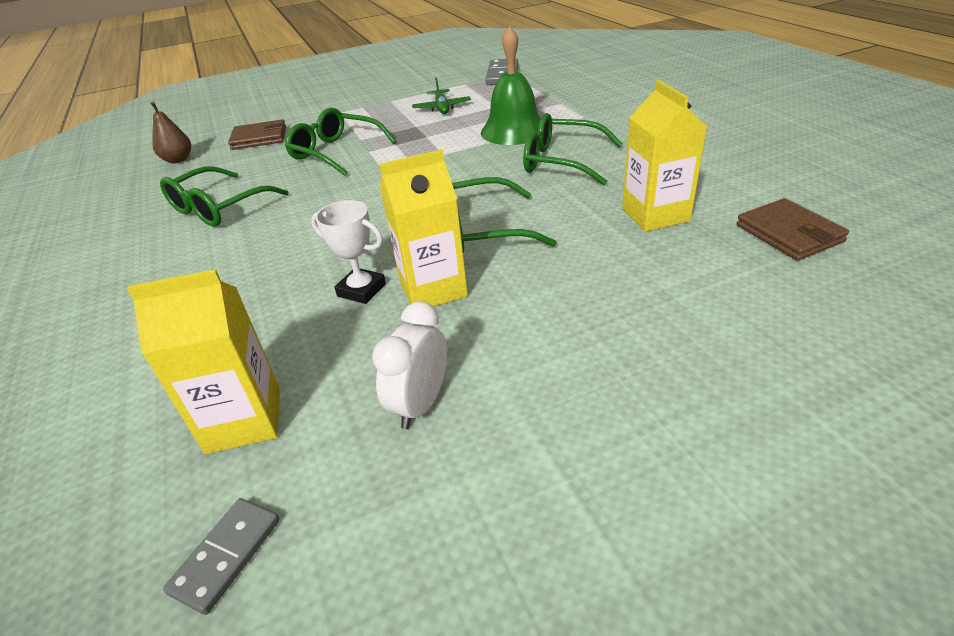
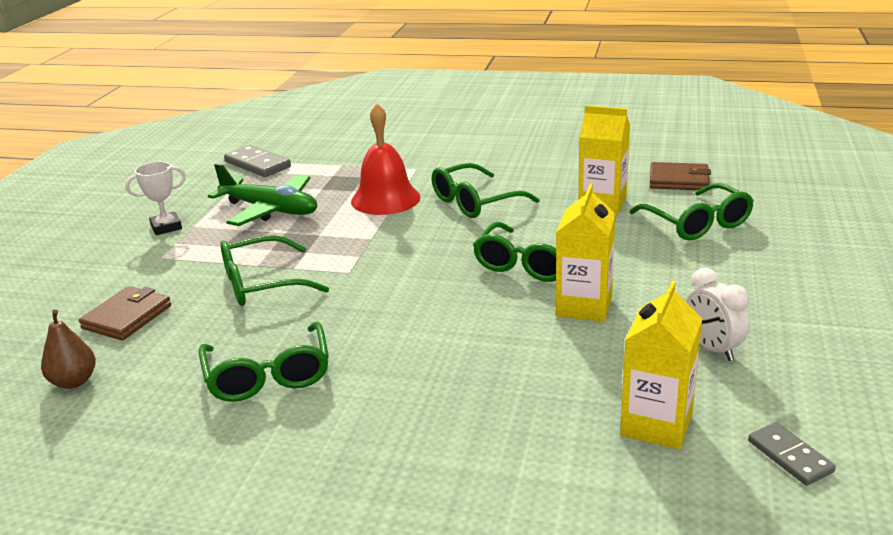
camera: 55 degrees left, 10 degrees down
white trophy [311,200,386,304] -> white trophy moved to [125,161,186,235]
green plane [412,78,471,114] -> green plane [208,163,317,226], size x1.72
green bell [481,26,541,145] -> red bell [351,103,421,215]
none -> green glasses [629,183,754,241]

